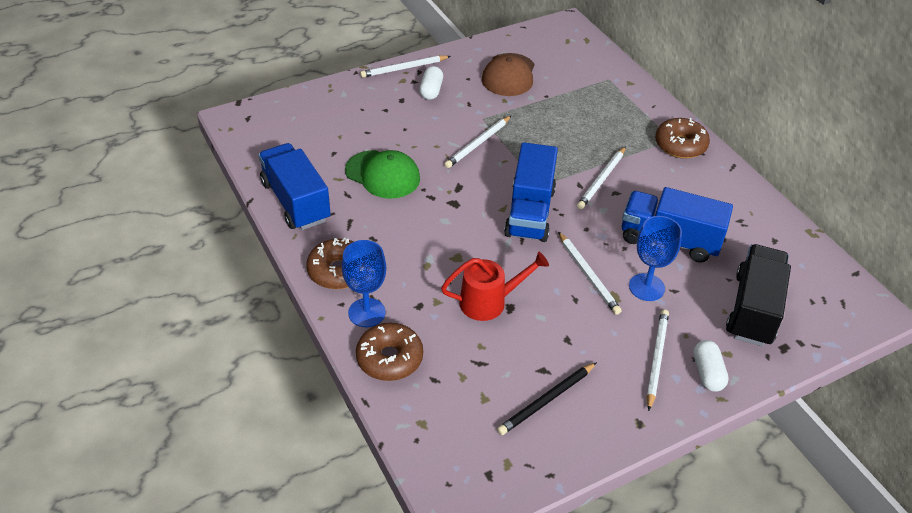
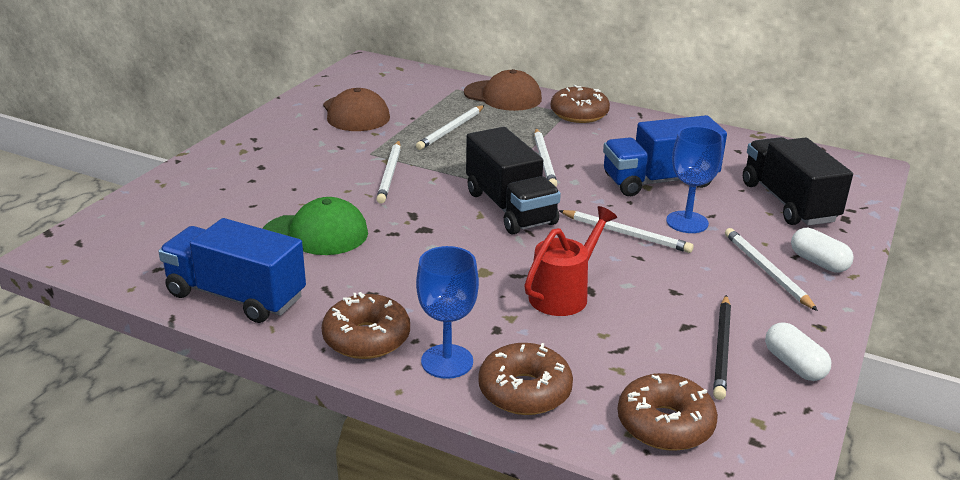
camera: 35 degrees left, 15 degrees down
white pencil [360,55,450,78] -> white pencil moved to [416,105,484,150]
white capsule [420,66,443,100] -> white capsule moved to [765,322,831,381]
blue truck [504,142,558,242] -> black truck [466,127,561,235]
none -> brown cap [464,69,542,111]
none -> brown donut [618,373,718,451]

